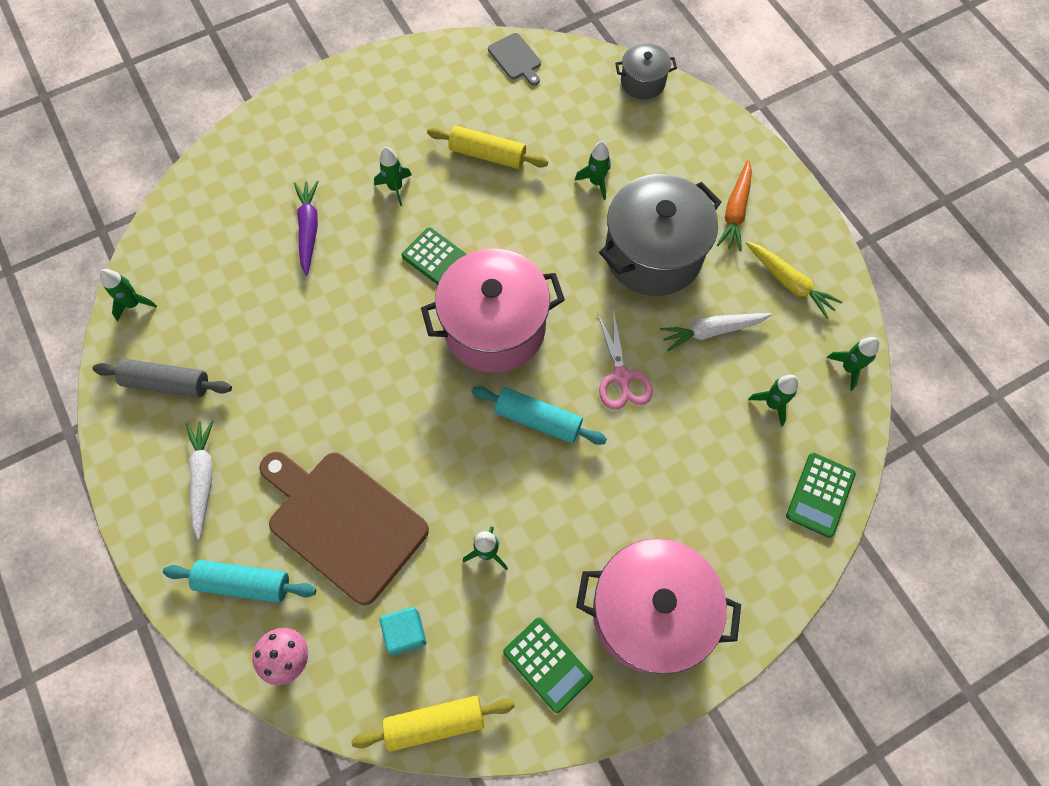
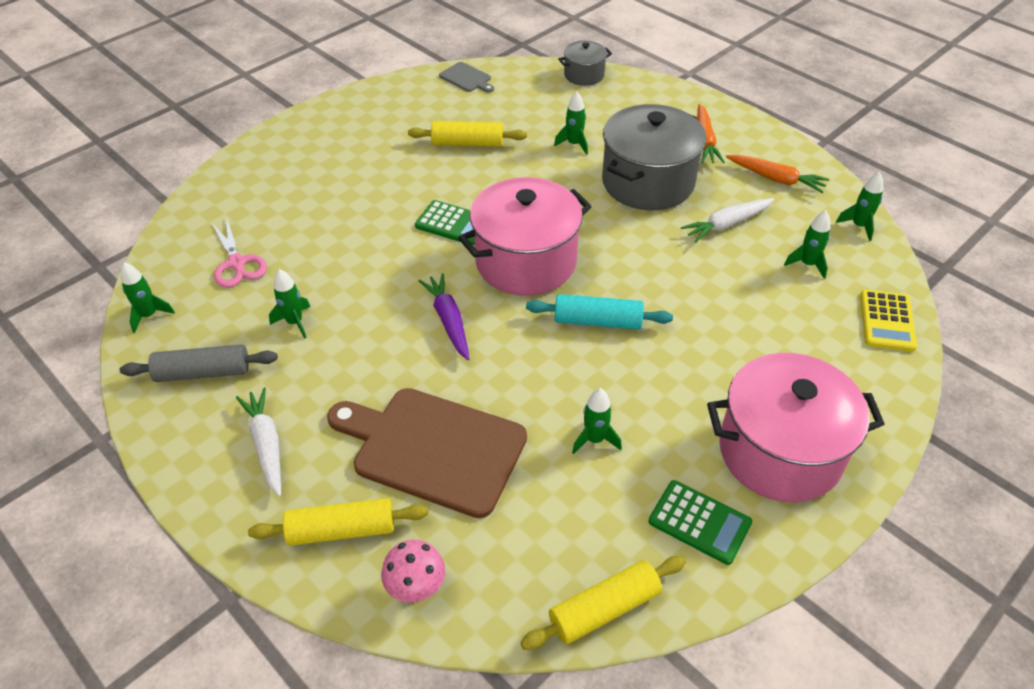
camera: 15 degrees left, 20 degrees down
turquoise rolling pin [163,560,316,603] -> yellow rolling pin [248,498,428,546]
purple carrot [294,181,319,276] -> purple carrot moved to [418,273,470,360]
green rocket [374,147,412,206] -> green rocket moved to [269,269,310,339]
turquoise cube [380,607,427,655] -> none
pink scissors [598,309,653,410] -> pink scissors moved to [212,216,267,288]
yellow carrot [746,242,843,319] -> orange carrot [726,155,829,193]
green calculator [786,453,856,538] -> yellow calculator [860,290,917,352]

